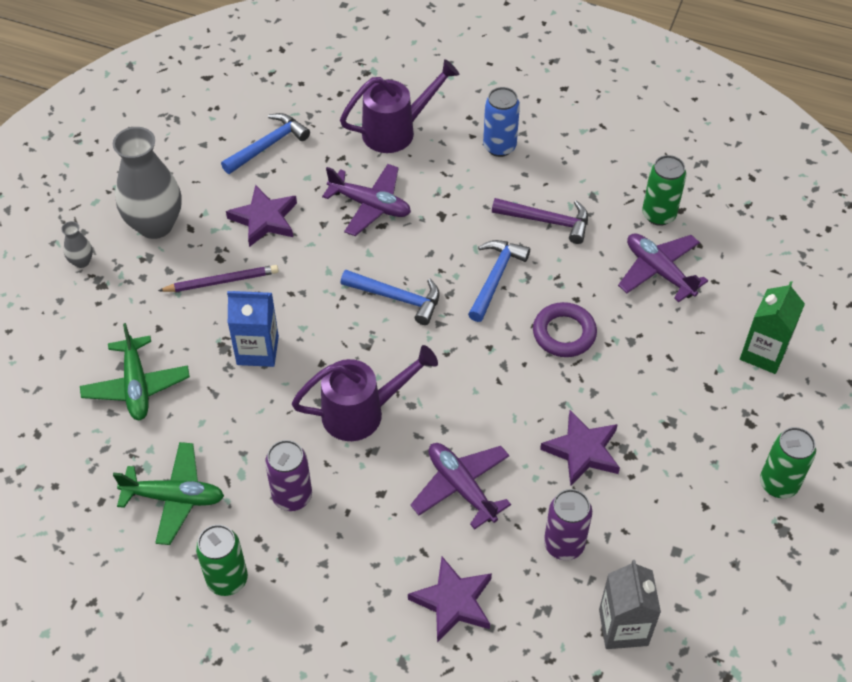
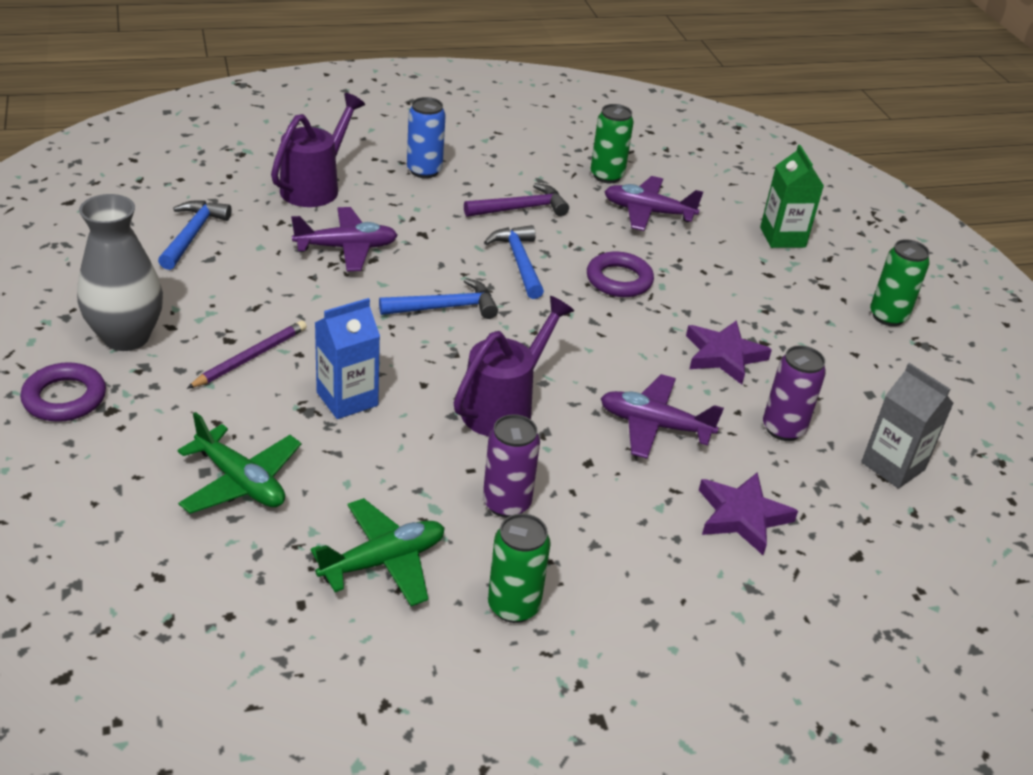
camera: 40 degrees left, 15 degrees down
grey vase [61,221,93,268] -> purple ring [20,362,106,422]
purple star [226,185,297,247] -> none

